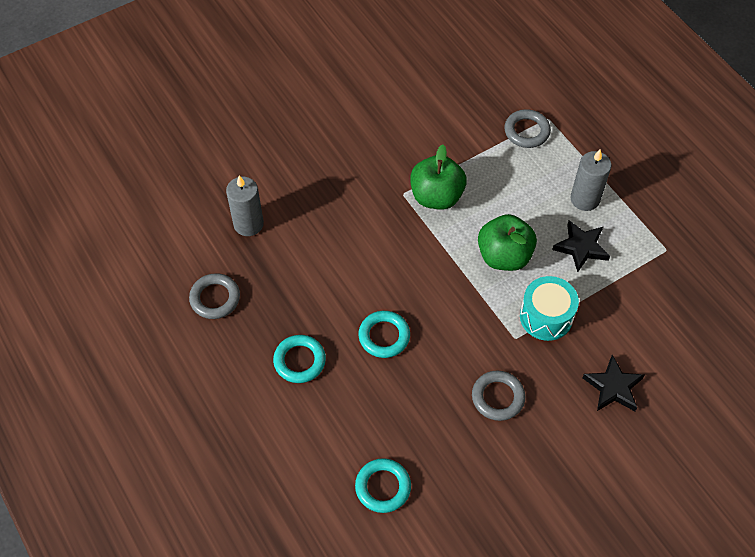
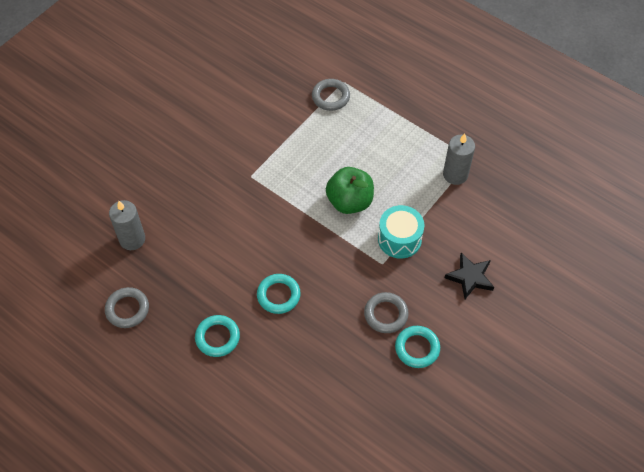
camera: 20 degrees left, 0 degrees up
turquoise ring [355,458,411,513] -> turquoise ring moved to [395,326,440,368]
green apple [410,144,467,210] -> none
black star [552,220,610,272] -> none
grey candle [571,150,611,211] -> grey candle moved to [443,133,475,185]

